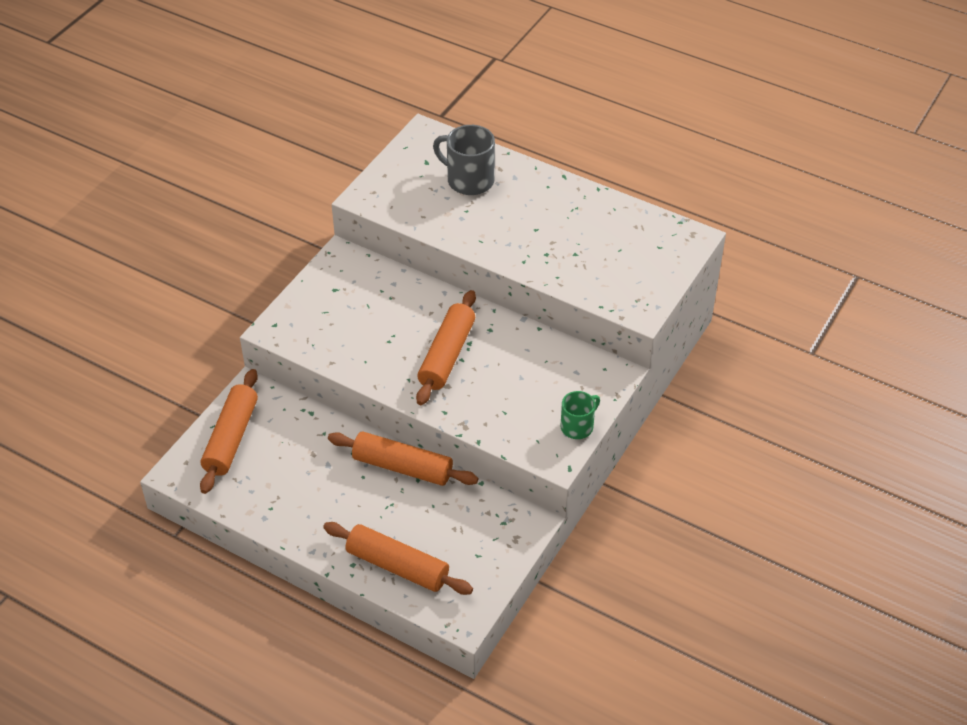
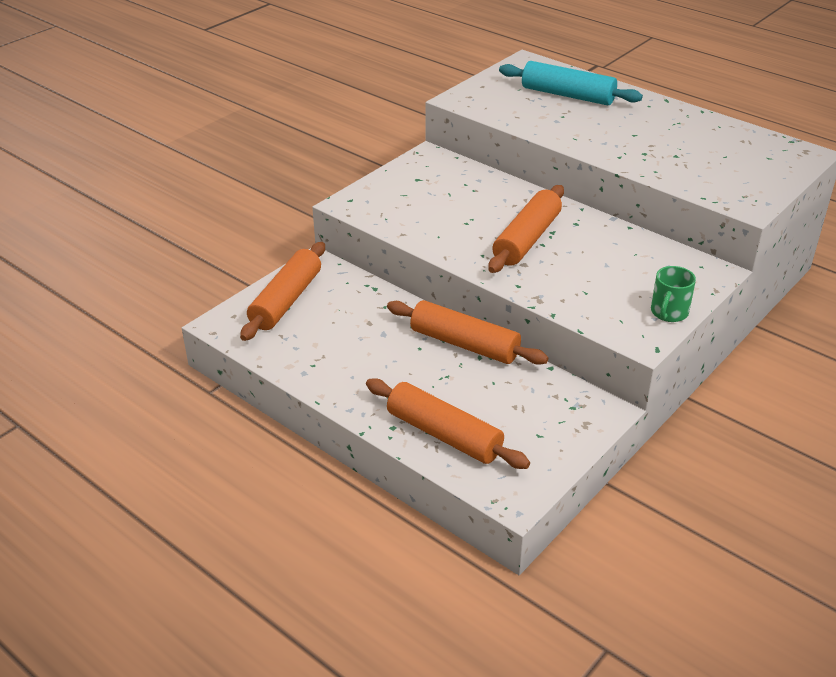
camera: 10 degrees right, 10 degrees down
grey mug [433,125,495,195] -> turquoise rolling pin [499,61,643,105]
green mug [561,391,600,439] -> green mug turned 150 degrees clockwise [651,266,696,322]

